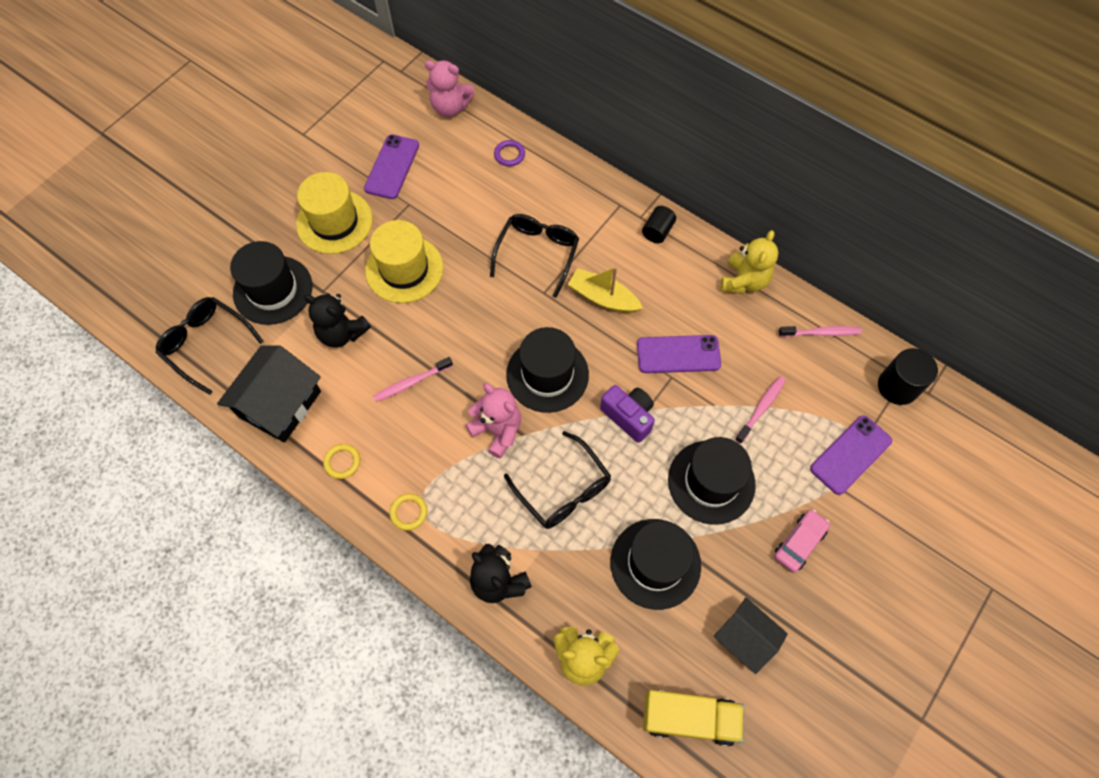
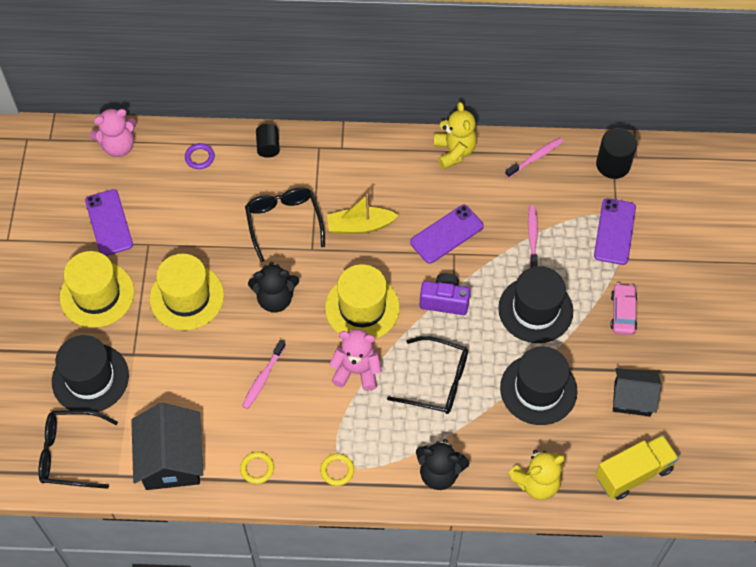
camera: 35 degrees left, 5 degrees down
black teddy bear [304,293,371,348] -> black teddy bear moved to [248,262,299,313]
black hat [506,327,589,413] -> yellow hat [325,264,400,339]
black cylinder [642,206,676,243] -> black cylinder moved to [256,124,280,158]

